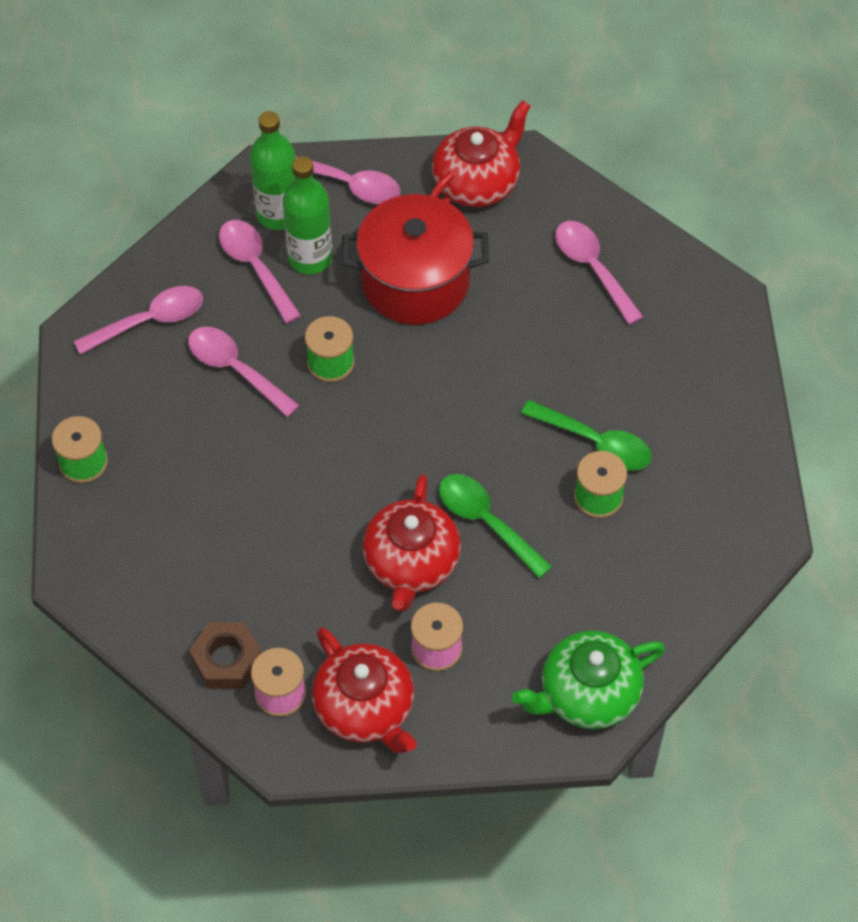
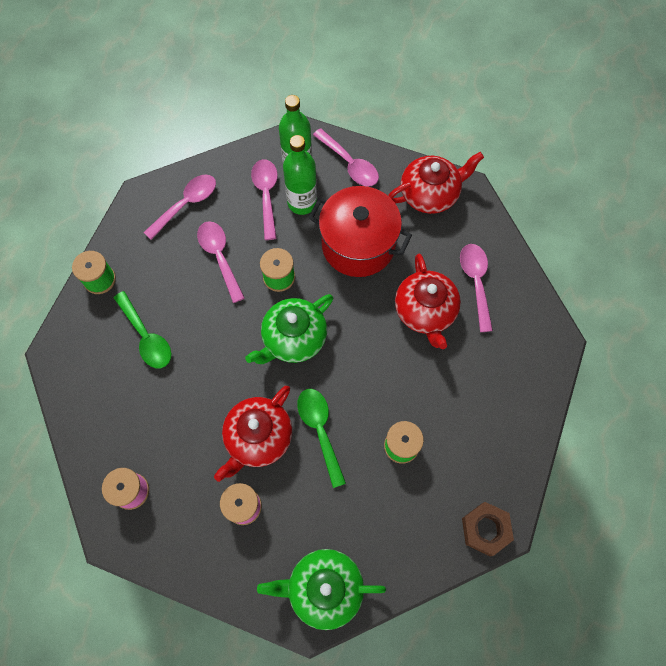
camera: 25 degrees right, 10 degrees up
pink spoon [73,286,203,355] -> pink spoon turned 45 degrees counterclockwise [143,174,216,240]
brown nut [189,622,261,689] -> brown nut moved to [462,502,514,556]
red teapot [312,627,417,753] -> red teapot moved to [395,254,461,349]
green spoon [521,400,652,471] -> green spoon moved to [114,291,171,368]
none -> green teapot [245,294,333,364]

